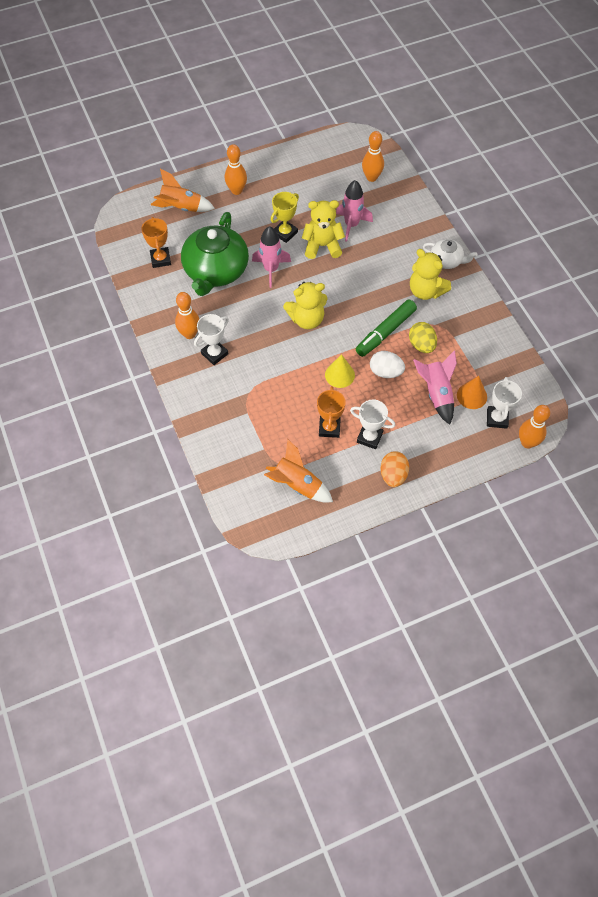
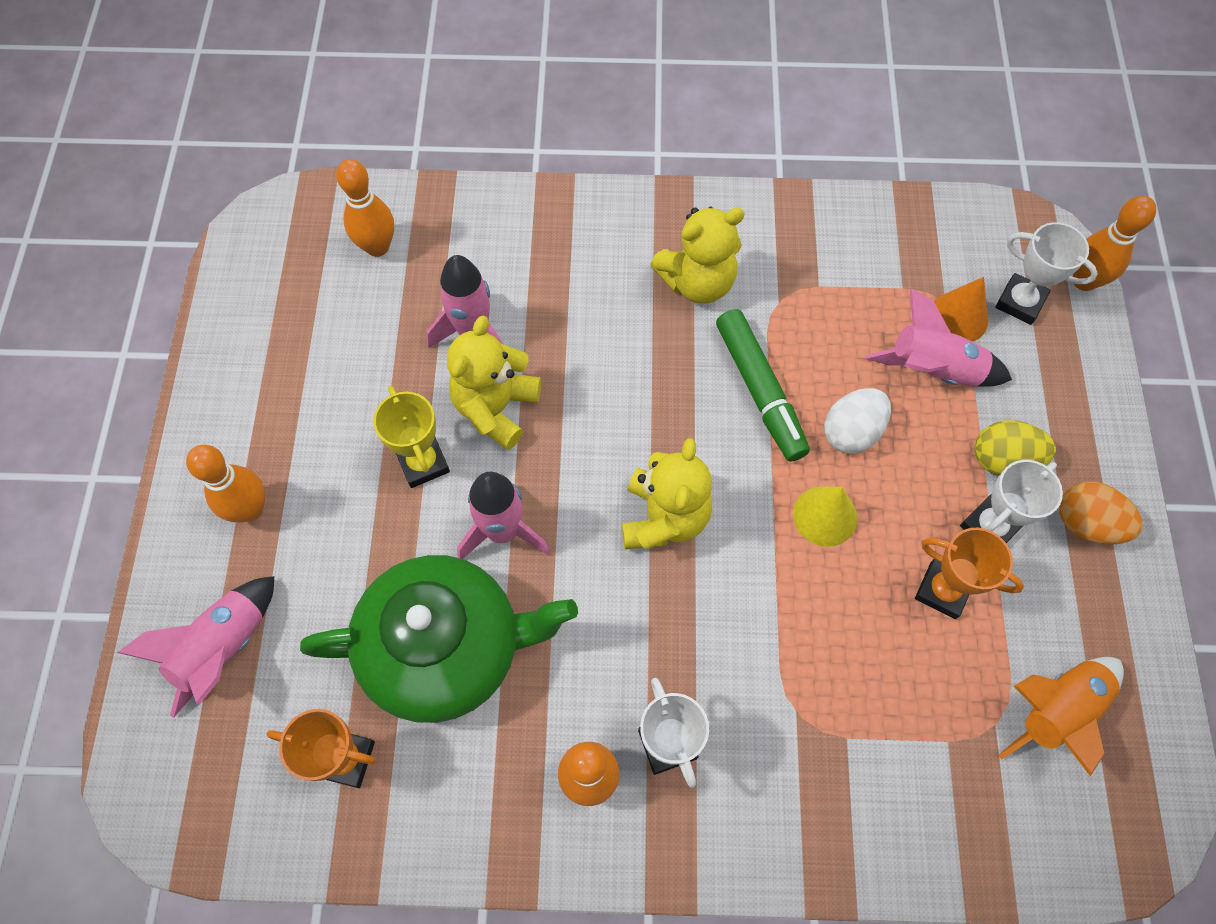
camera: 65 degrees left, 5 degrees up
orange rocket [151,169,215,212] -> pink rocket [117,576,274,718]
green teapot [181,212,249,296] -> green teapot turned 45 degrees counterclockwise [300,555,578,723]
yellow egg [409,322,437,353] -> yellow egg moved to [975,420,1056,476]
white teapot [423,239,477,269] -> none

